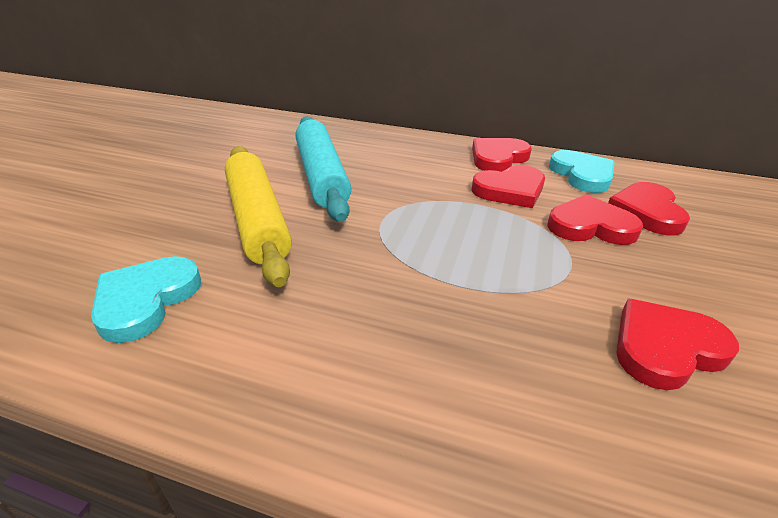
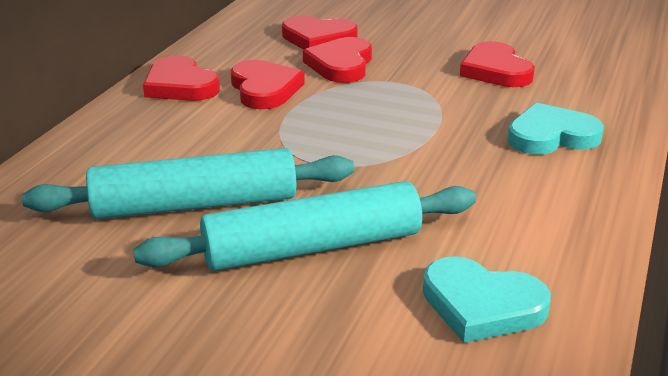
camera: 85 degrees left, 5 degrees down
yellow rolling pin [225,146,292,287] -> turquoise rolling pin [133,181,476,271]
turquoise heart [549,150,615,193] -> turquoise heart moved to [507,103,604,155]

